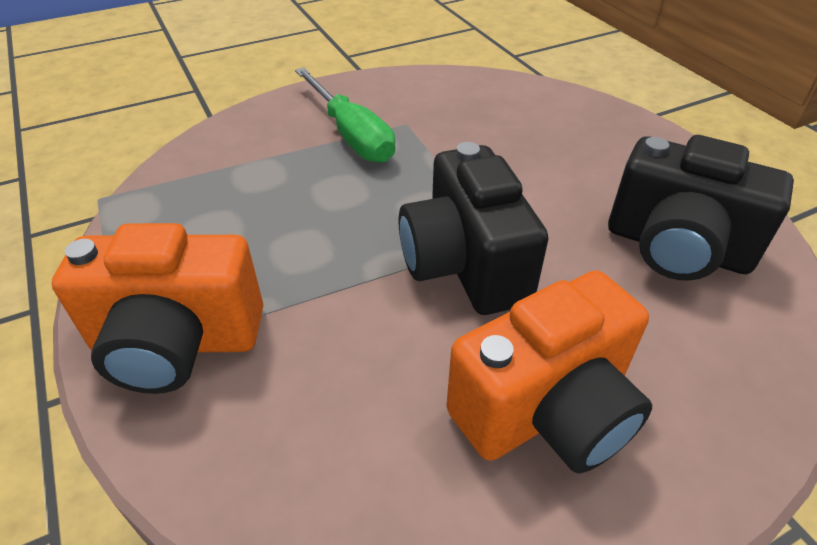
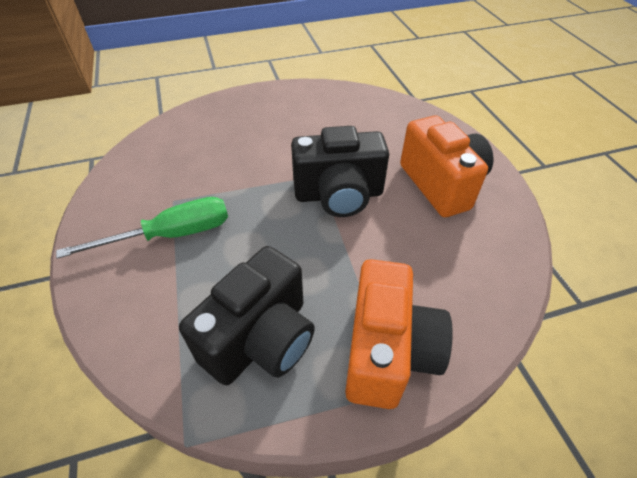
camera: 80 degrees left, 5 degrees up
black camera [608,135,794,281] -> black camera moved to [179,246,315,386]

